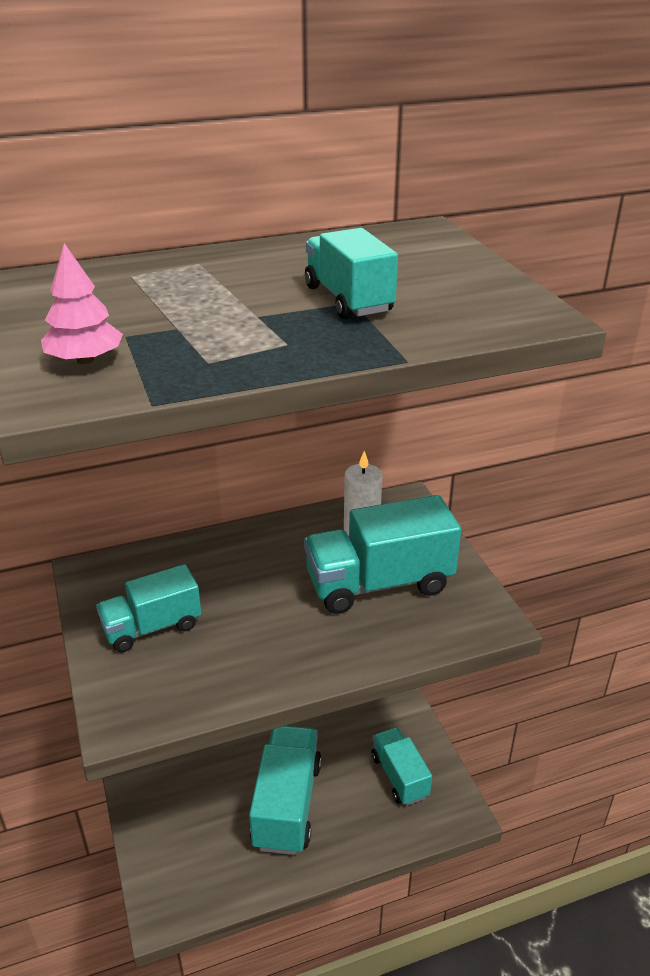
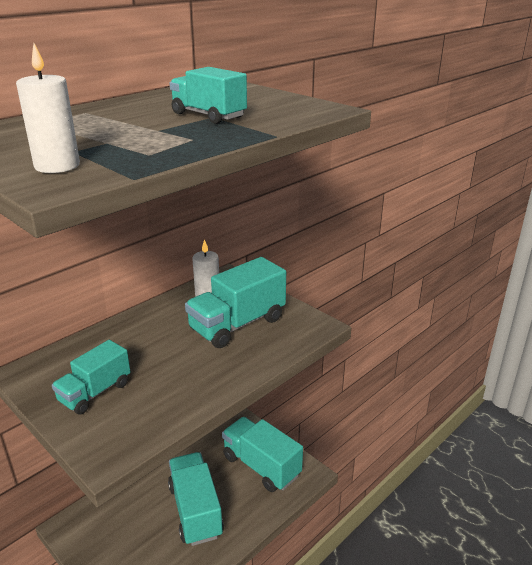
camera: 25 degrees left, 5 degrees down
pink tree [41,243,123,364] -> white candle [16,43,80,173]
turquoise truck [371,727,432,806] -> turquoise truck [222,417,303,492], size x1.58

